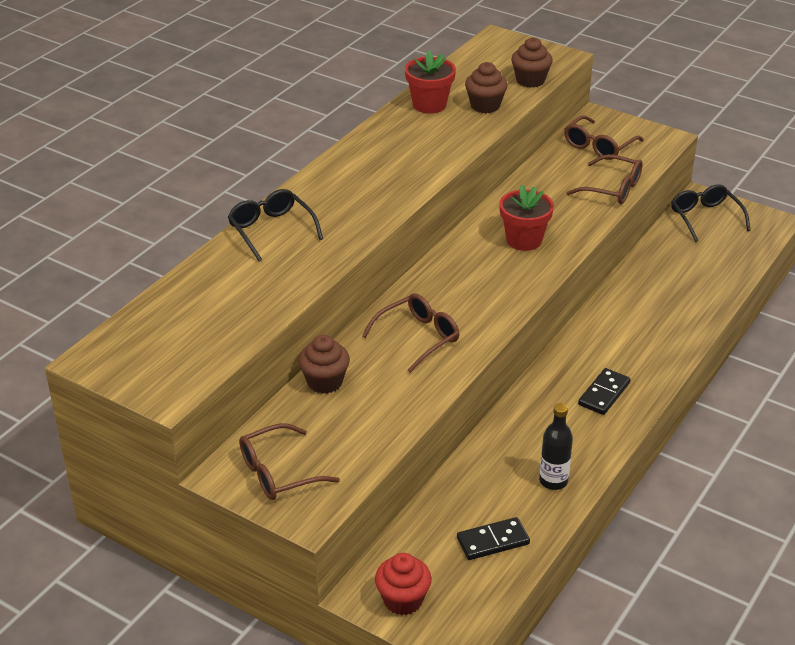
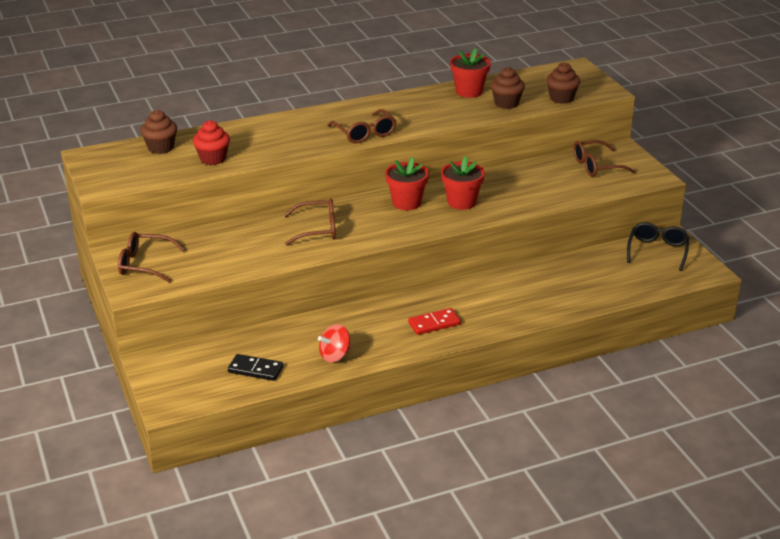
camera: 35 degrees right, 5 degrees down
black glasses [228,189,323,261] -> none
brown cupcake [298,335,350,394] -> brown cupcake moved to [140,110,177,154]
red cupcake [375,553,432,615] -> red cupcake moved to [193,120,230,165]
black bottle [539,403,573,490] -> red spinning top [318,324,350,363]
brown glasses [566,154,643,204] -> brown glasses moved to [328,109,396,143]
black domino [578,368,631,415] -> red domino [408,308,461,335]
none -> red flower pot [385,157,429,210]

